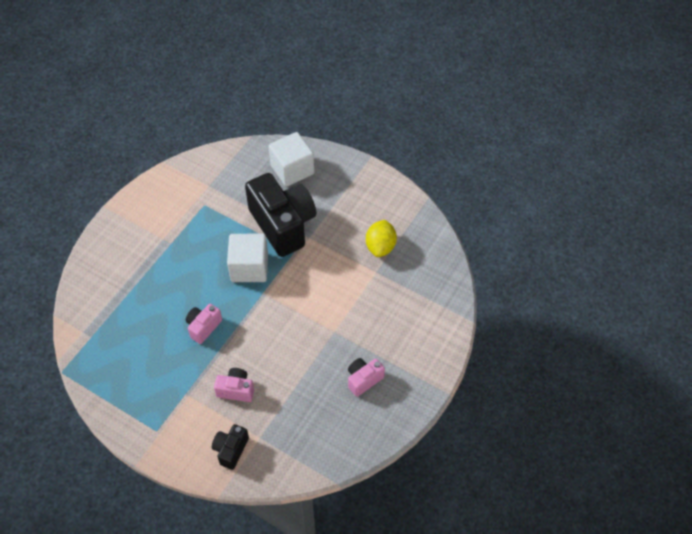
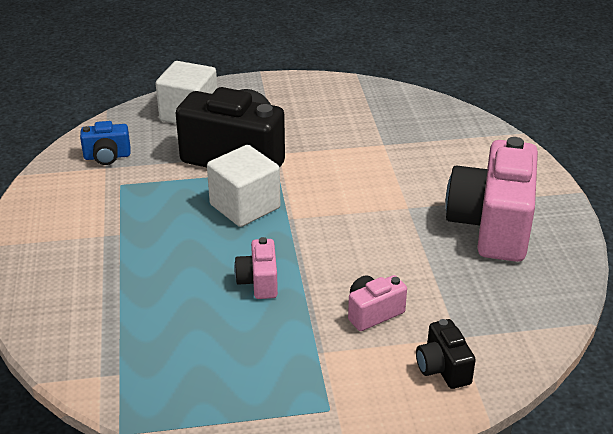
camera: 40 degrees left, 20 degrees down
pink camera [348,358,385,397] -> pink camera [445,137,538,262], size x2.17
yellow lemon [366,220,397,257] -> none
none -> blue camera [80,121,130,165]

